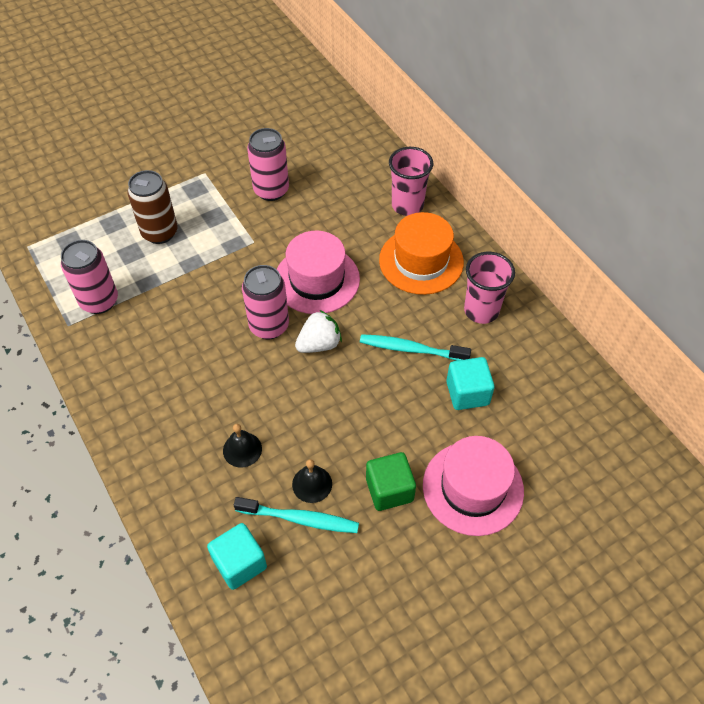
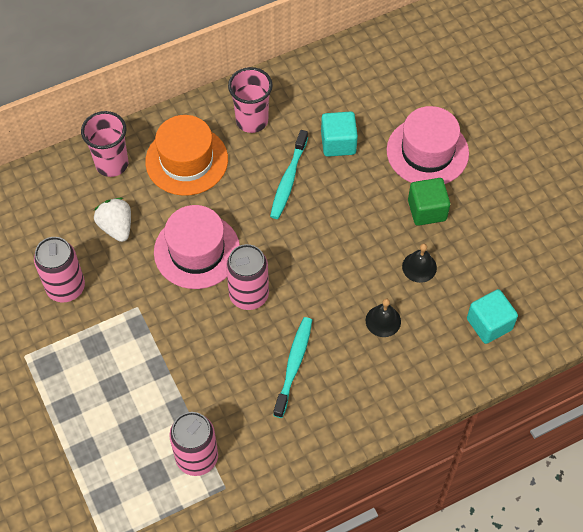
camera: 85 degrees left, 5 degrees up
brown can [128,170,178,244] -> none
turquoise toothbrush [234,497,359,533] -> turquoise toothbrush moved to [273,317,312,418]
white strawberry [295,310,342,353] -> white strawberry moved to [94,198,131,242]

